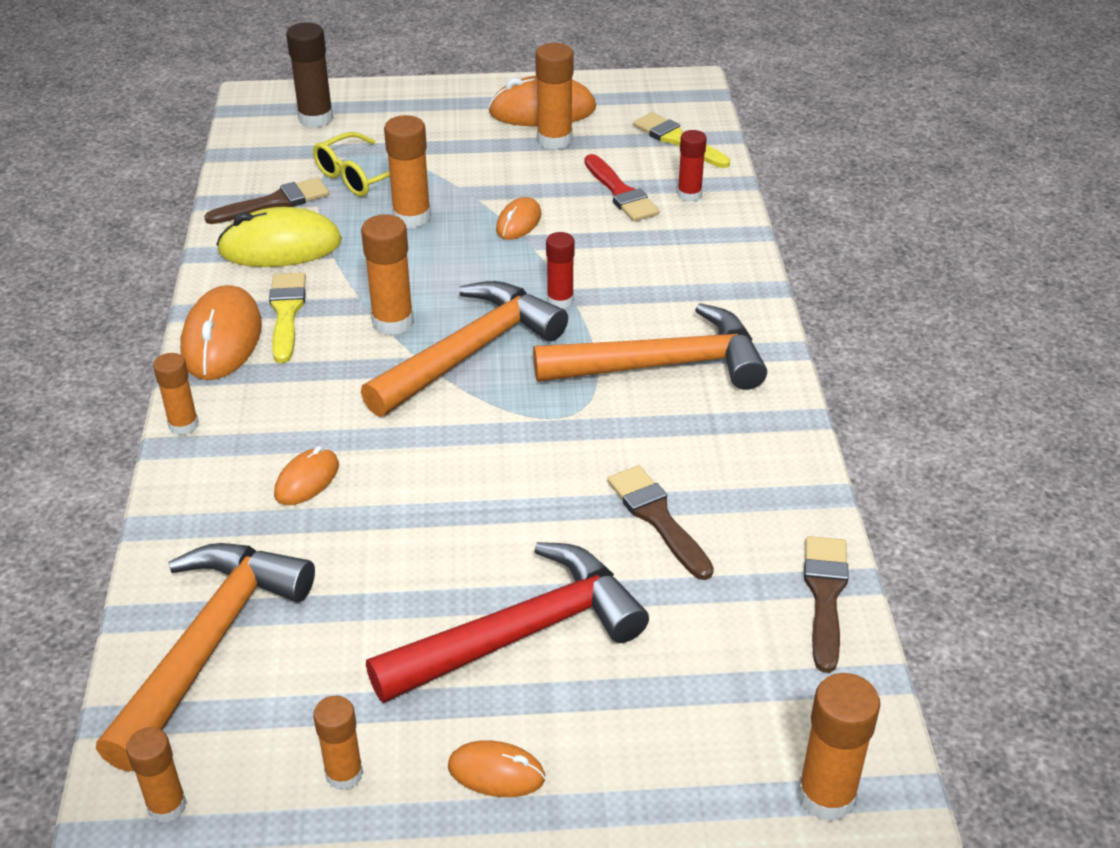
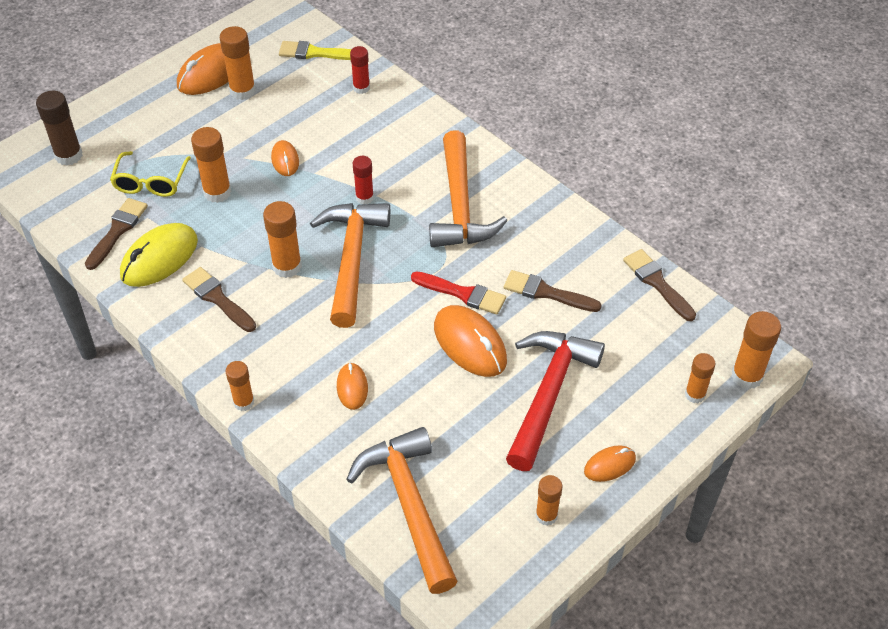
camera: 40 degrees left, 10 degrees up
orange glue stick [126,727,187,823] -> orange glue stick moved to [685,353,716,403]
orange mouse [180,285,262,380] -> orange mouse moved to [434,305,507,377]
yellow brush [269,272,306,363] -> brown brush [182,267,256,332]
orange hammer [533,303,767,390] -> orange hammer turned 135 degrees clockwise [429,130,508,247]
red brush [584,154,659,222] -> red brush moved to [411,271,506,314]

